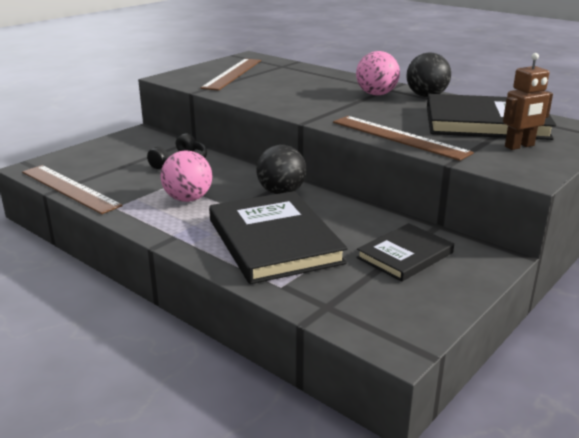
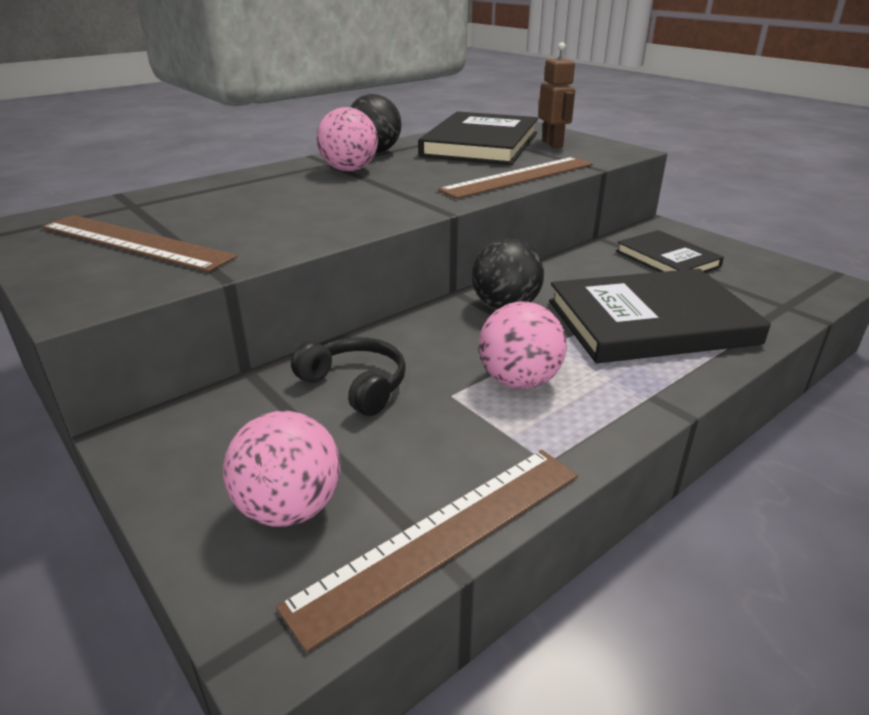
camera: 80 degrees left, 5 degrees up
none -> pink ball [223,411,340,527]

